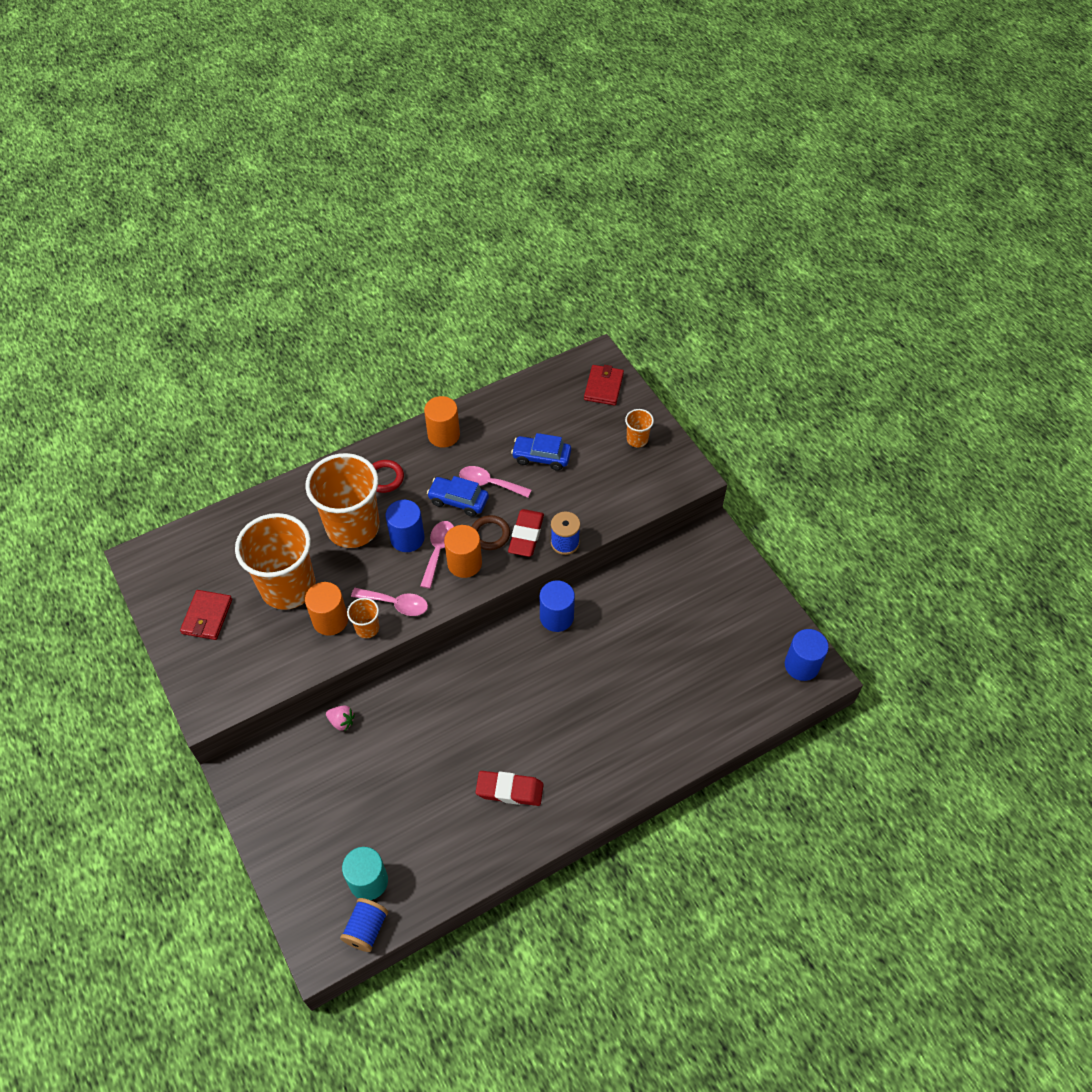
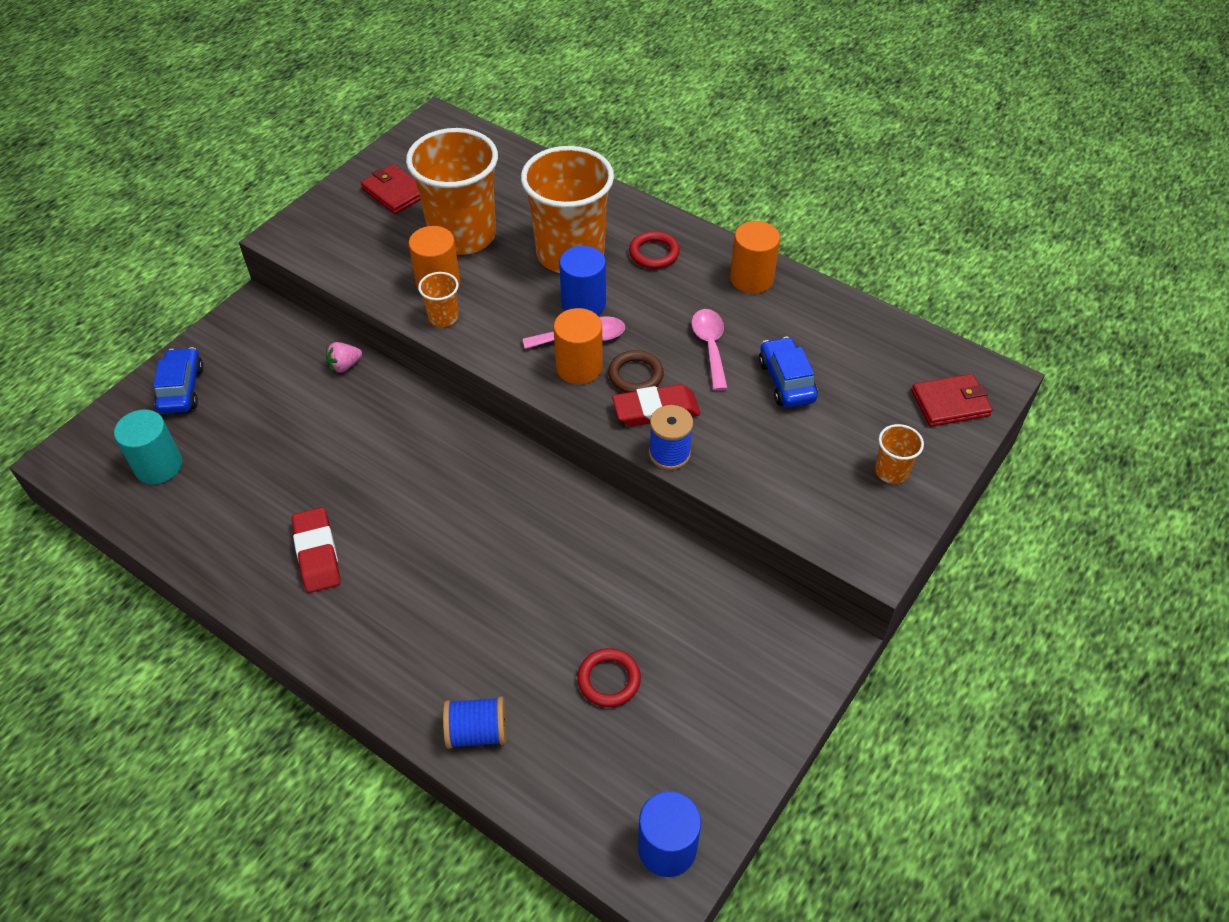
camera: 65 degrees right, 5 degrees down
red wallet [180,590,232,640] -> red wallet turned 60 degrees clockwise [361,164,421,214]
pink strawberry [326,706,355,731] -> pink strawberry turned 60 degrees clockwise [326,342,362,373]
blue spool [340,898,388,952] -> blue spool moved to [443,697,506,749]
pink spoon [351,588,428,616] -> none
blue car [427,476,489,517] -> blue car moved to [153,347,204,414]
blue cylinder [540,580,575,632] -> none
none -> red ring [577,648,641,707]

